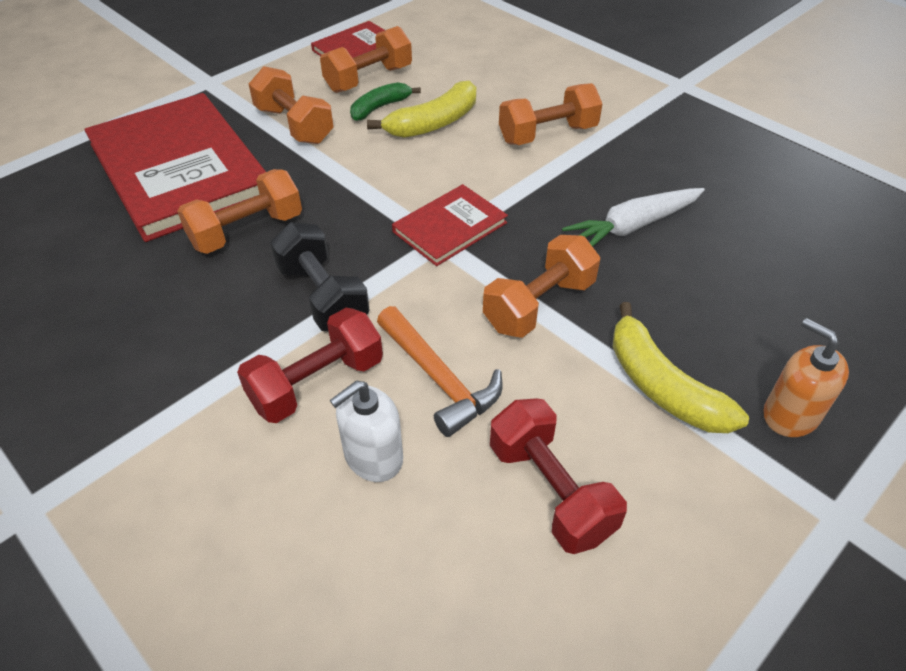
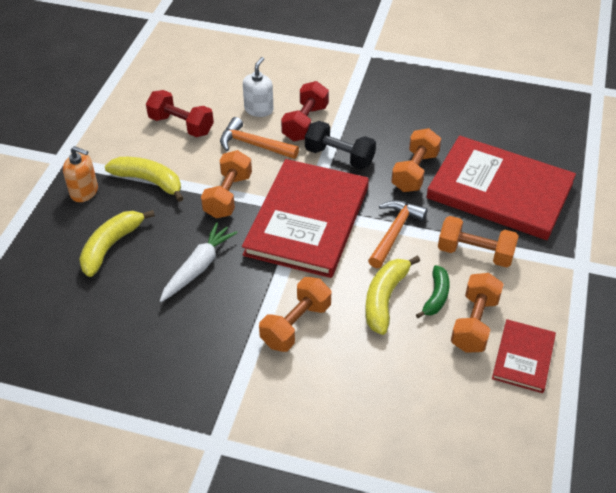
camera: 150 degrees right, 0 degrees up
red book [392,184,508,266] -> red book [242,159,369,278], size x2.05
none -> yellow banana [79,210,155,277]
none -> orange hammer [368,200,428,268]

